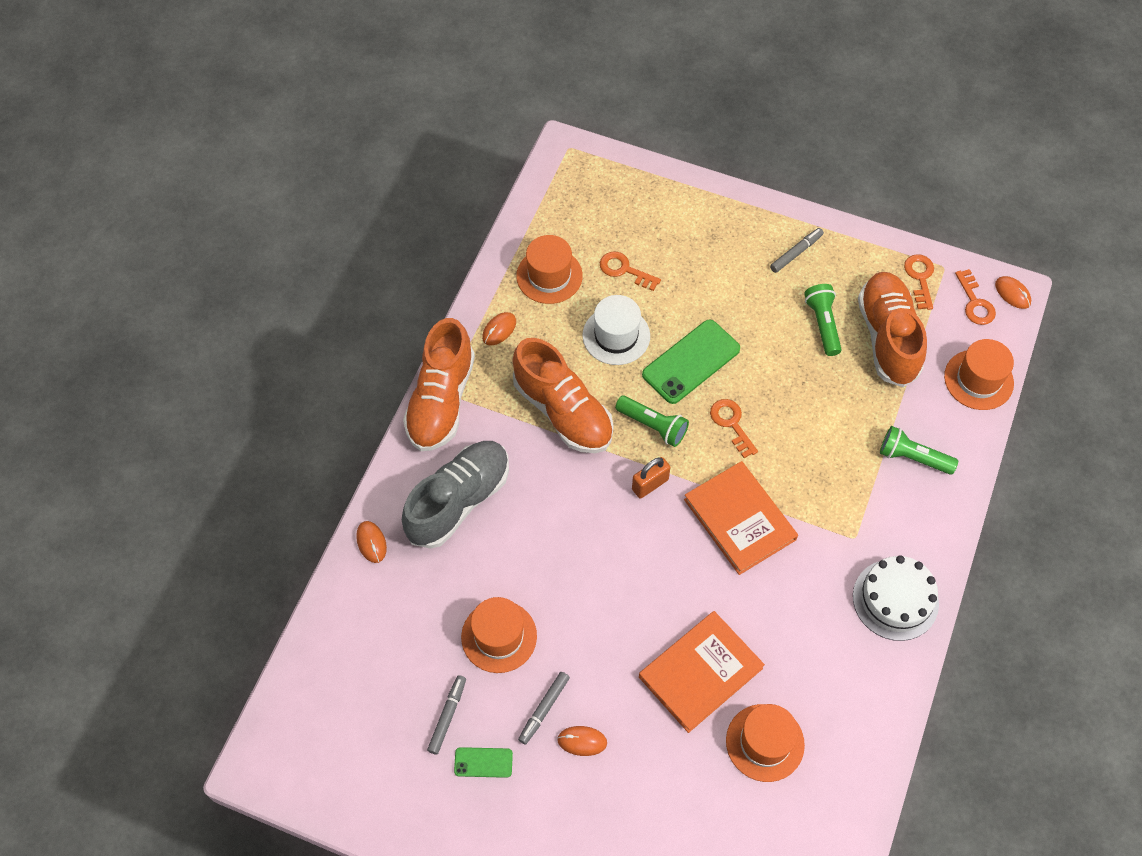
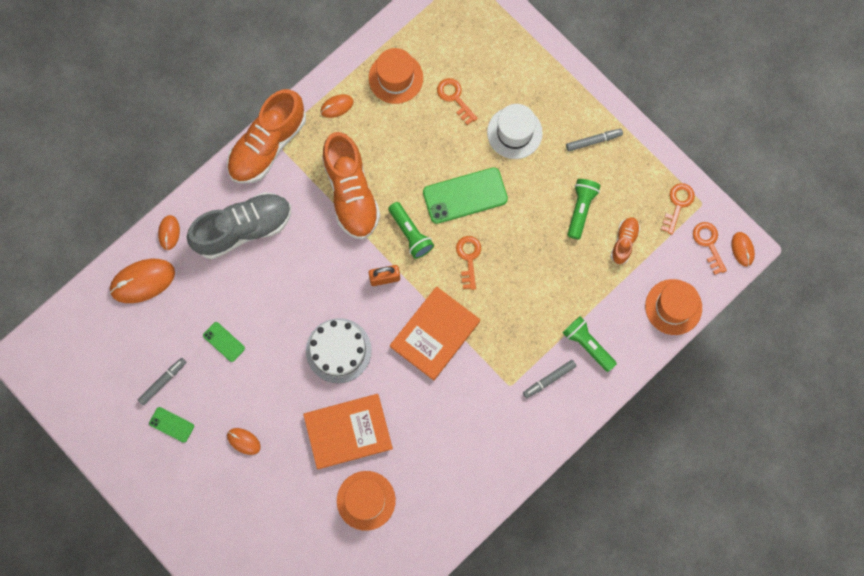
camera: 25 degrees right, 15 degrees up
orange hat [461,597,537,673] -> green phone [203,322,245,362]
grey marker [518,672,570,745] -> grey marker moved to [523,360,577,398]
white hat [582,295,650,365] -> white hat moved to [487,104,543,159]
orange book [684,461,798,575] -> orange book turned 45 degrees clockwise [390,286,480,380]
white cake [853,555,939,641] -> white cake moved to [306,318,372,383]
orange shoe [858,272,927,387] -> orange shoe [611,217,640,265], size x0.48
orange key [955,269,996,325] -> orange key turned 150 degrees clockwise [693,222,727,275]
none -> orange mouse [109,259,175,303]

